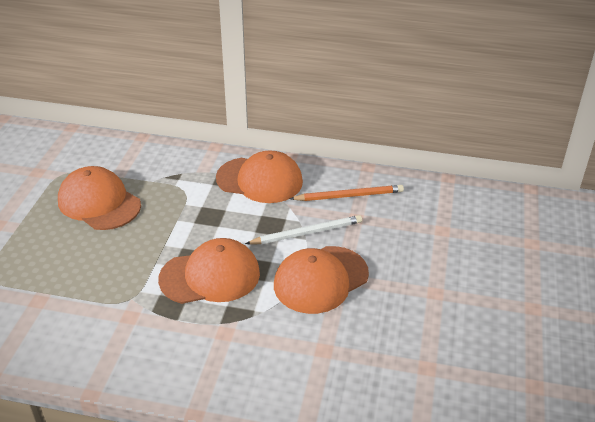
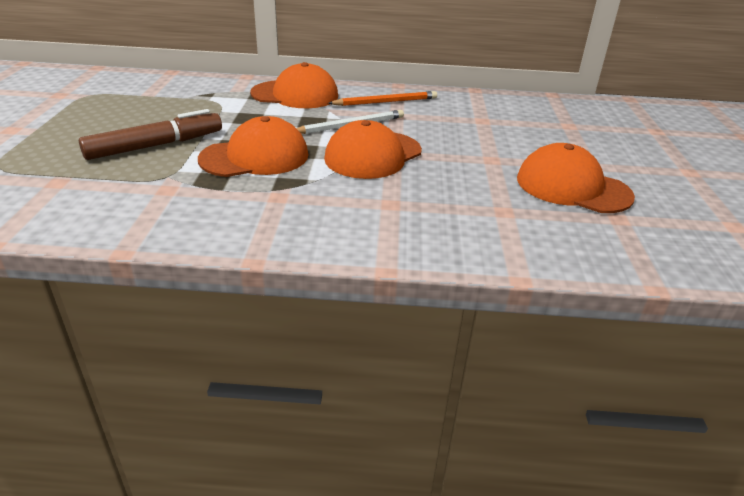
camera: 10 degrees left, 5 degrees down
orange cap [58,166,141,230] -> orange cap moved to [517,143,635,213]
none -> brown marker [79,109,222,160]

